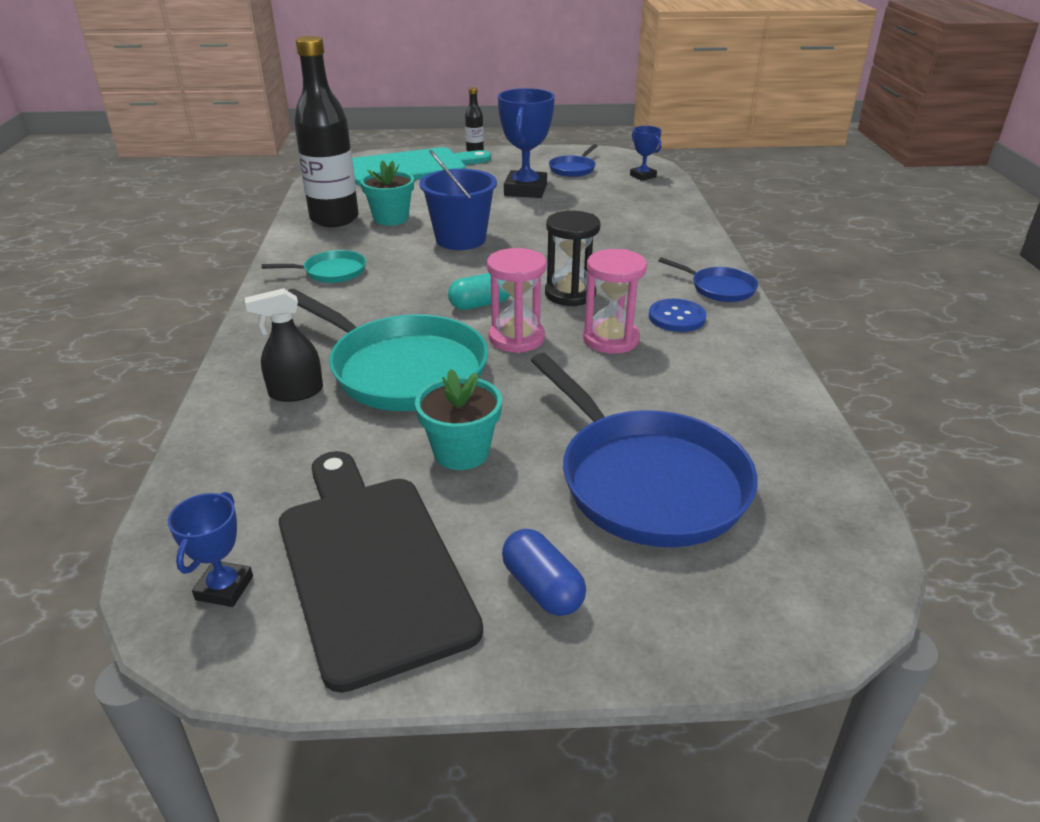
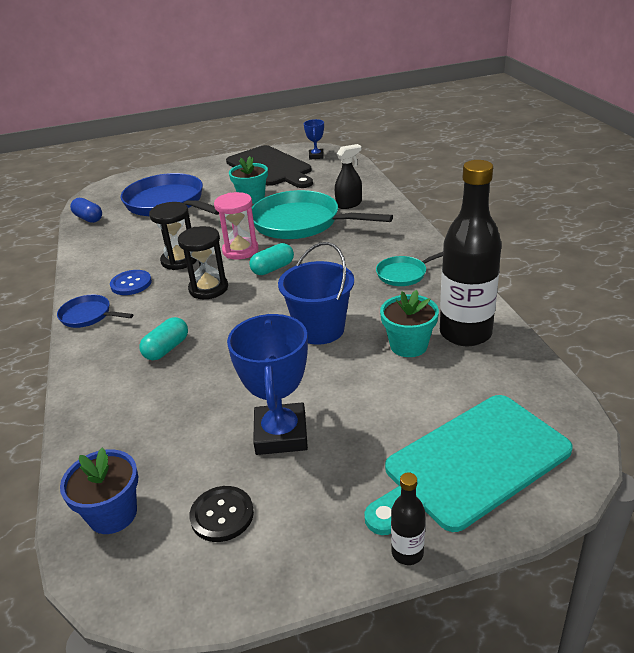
camera: 170 degrees right, 0 degrees up
blue capsule [502,529,586,616] -> blue capsule moved to [70,198,102,223]
blue pan [549,144,597,177] -> black button [189,486,254,542]
pink hourglass [583,249,647,354] -> black hourglass [149,202,197,270]
blue trophy [630,126,662,181] -> blue flower pot [60,448,138,534]
none -> turquoise capsule [139,317,188,361]

